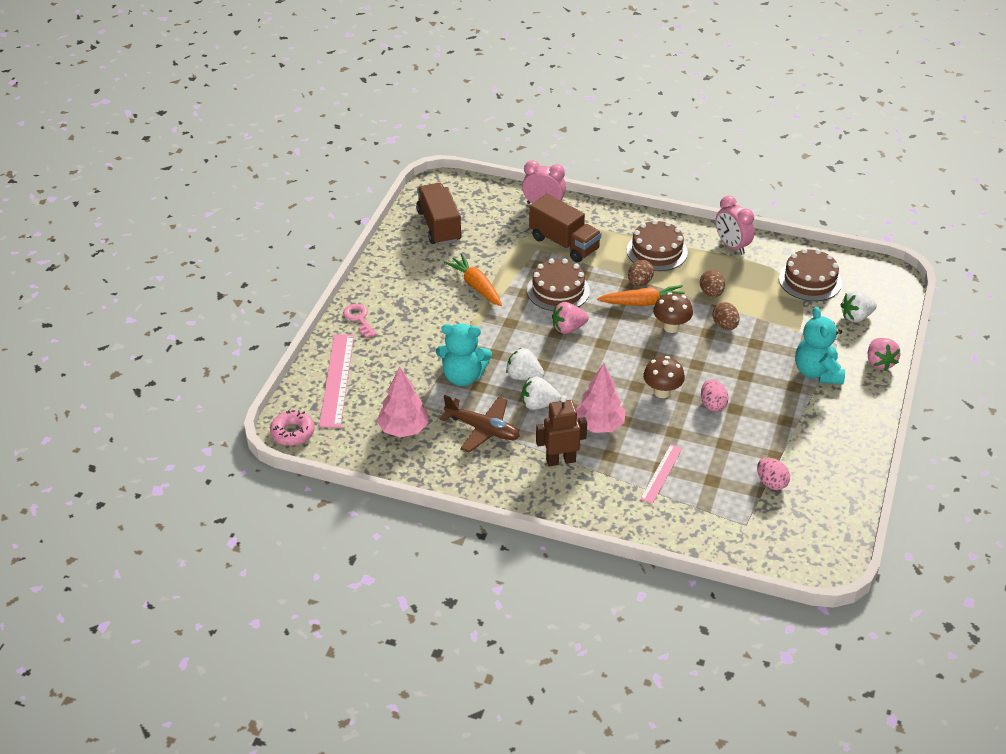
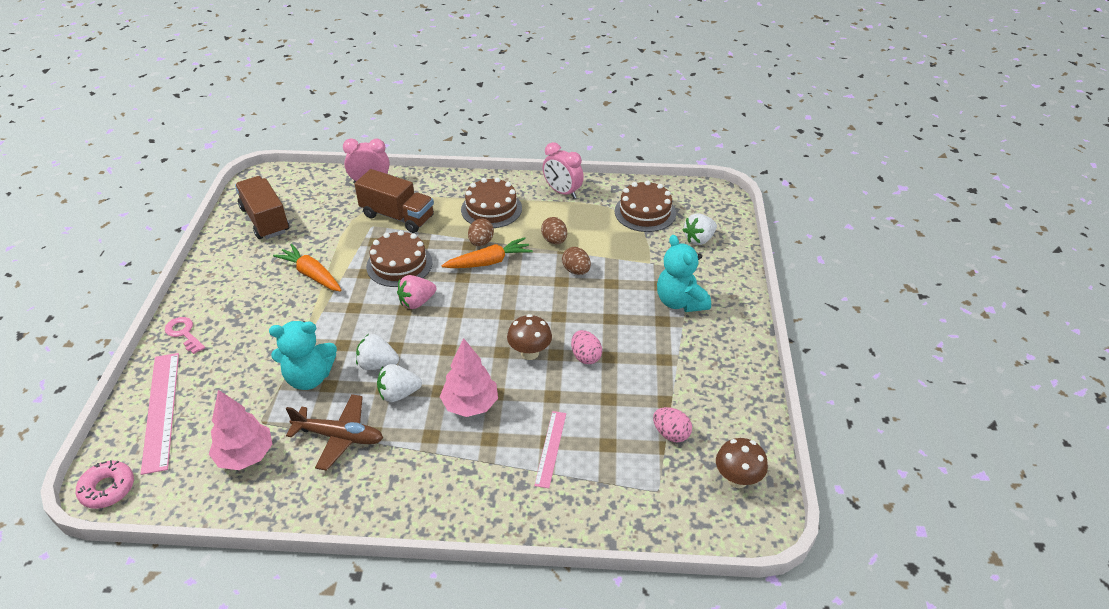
camera: 15 degrees left, 0 degrees up
brown robot [536,396,587,466] -> none
brown mushroom [653,292,693,333] -> brown mushroom moved to [716,438,768,488]
pink strawberry [868,338,900,371] -> none

